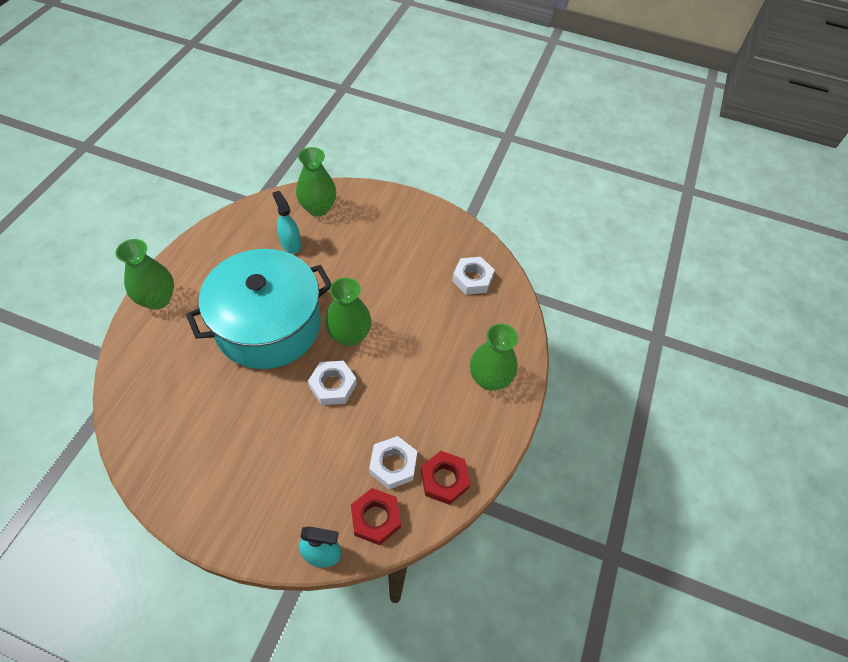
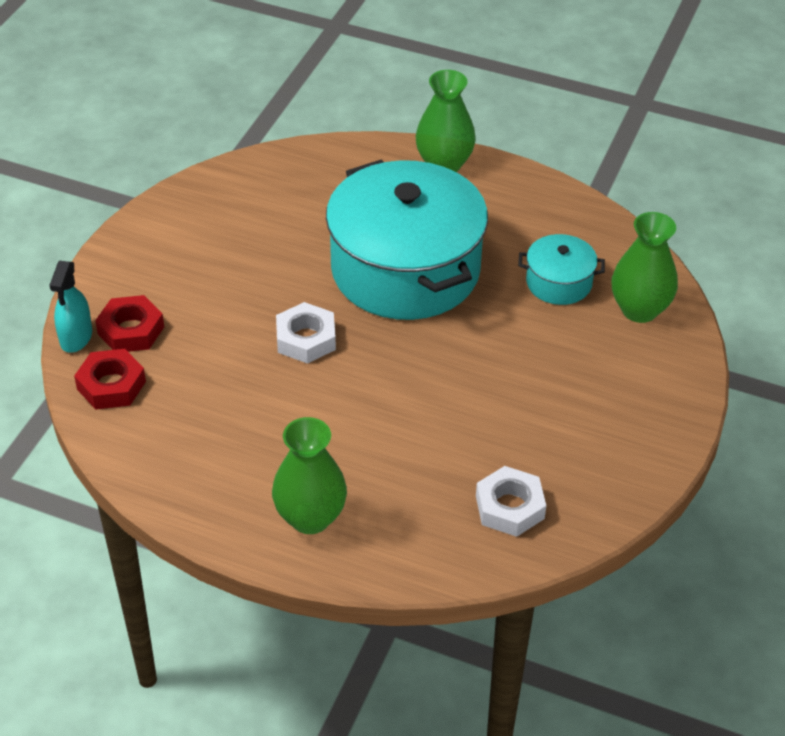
camera: 95 degrees right, 10 degrees down
turquoise spray bottle [272,191,301,253] -> turquoise pot [518,234,605,305]
green vase [325,278,371,346] -> none
white nut [369,436,417,489] -> none
red nut [421,451,470,505] -> red nut moved to [95,295,164,352]

